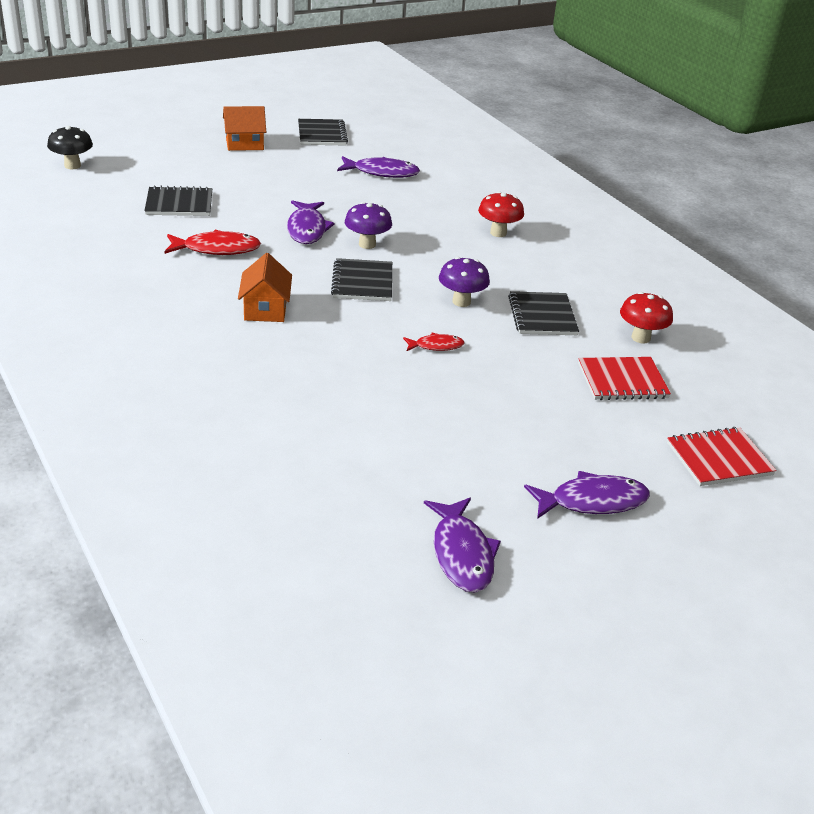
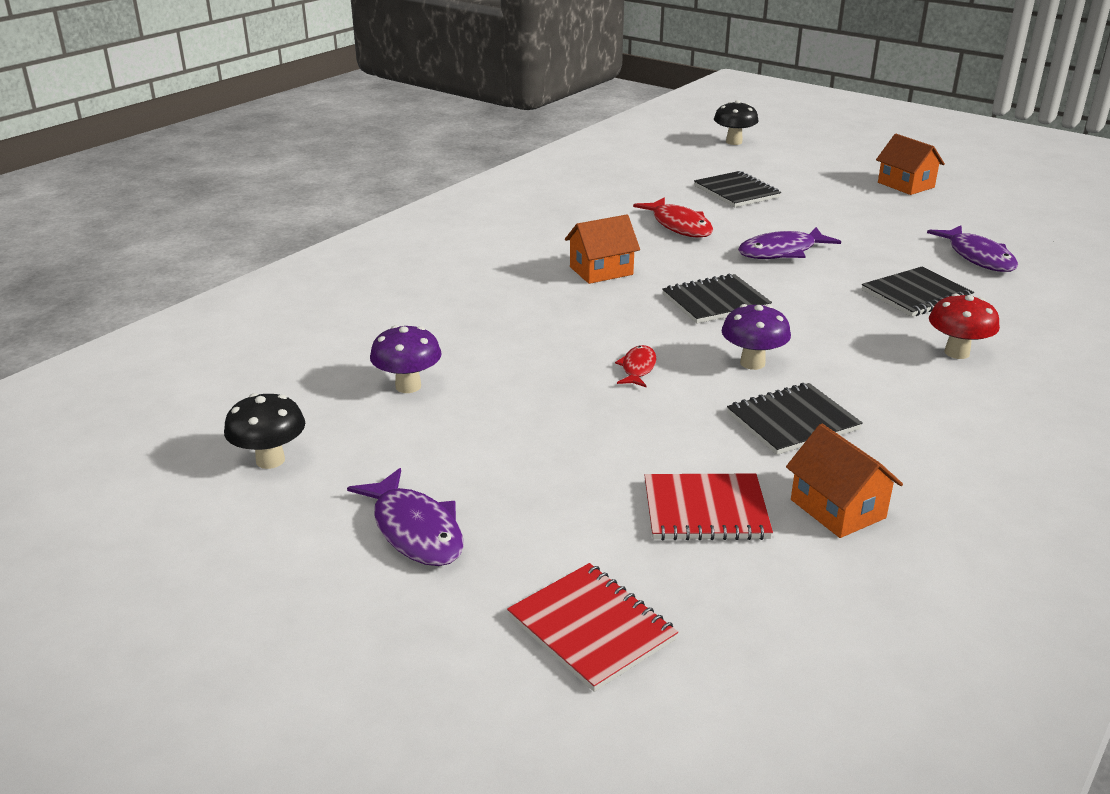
camera: 70 degrees right, 5 degrees down
black notebook [298,119,348,146] -> black notebook moved to [862,267,974,317]
purple mushroom [345,202,392,249] -> purple mushroom moved to [370,325,442,393]
red fish [403,333,464,351] -> red fish turned 135 degrees counterclockwise [615,345,657,388]
purple fish [424,498,501,593] -> black mushroom [224,393,305,469]
red notebook [578,357,671,400] -> red notebook turned 60 degrees counterclockwise [644,474,773,540]
red mushroom [620,292,673,344] -> orange house [786,424,903,538]

